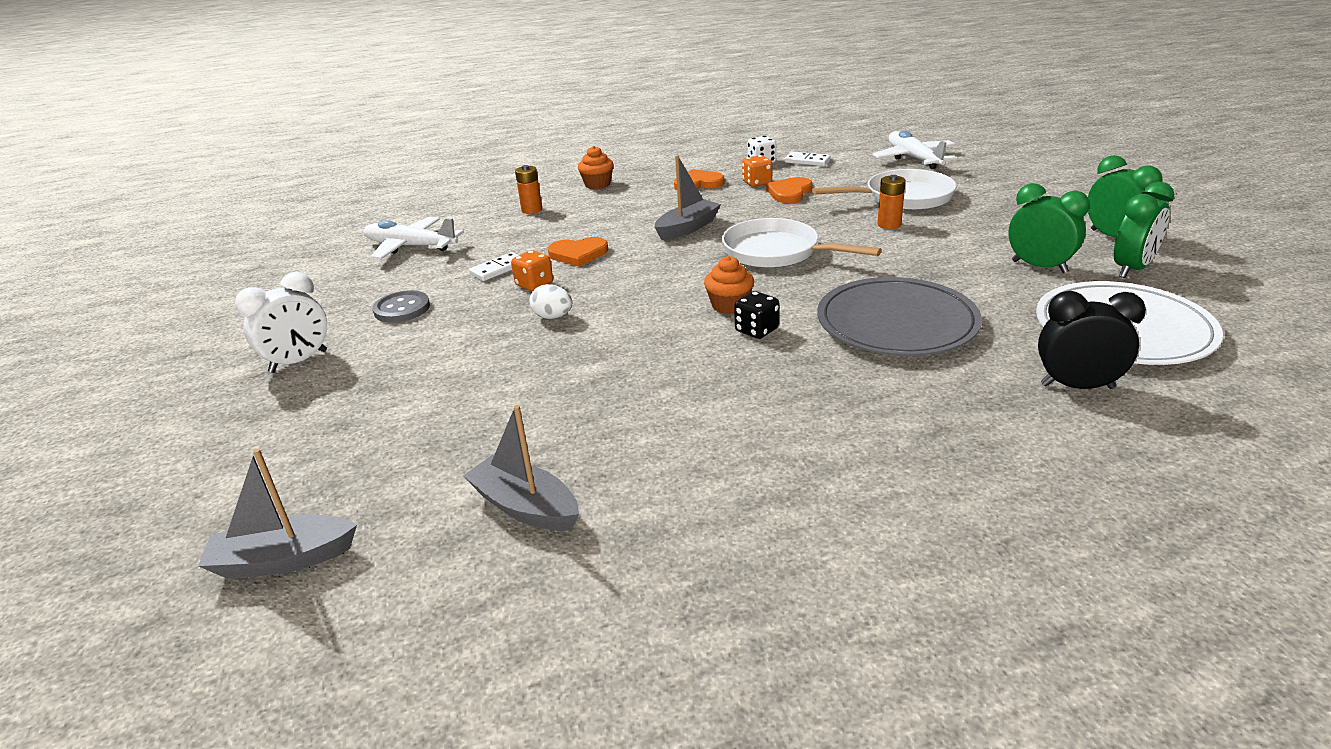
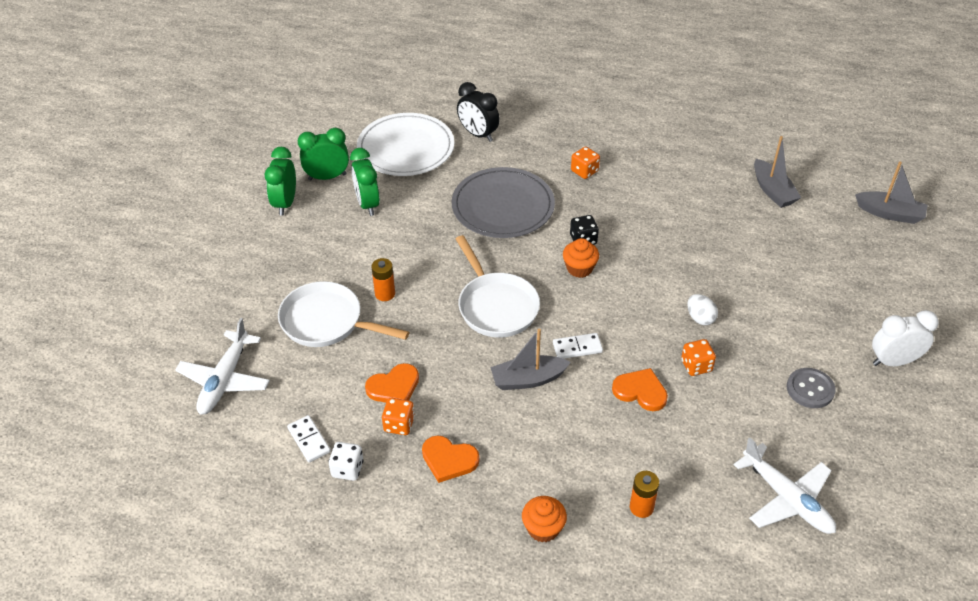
camera: 150 degrees left, 15 degrees up
white domino [469,252,519,281] -> white domino moved to [553,333,603,359]
none -> orange dice [571,147,600,179]

